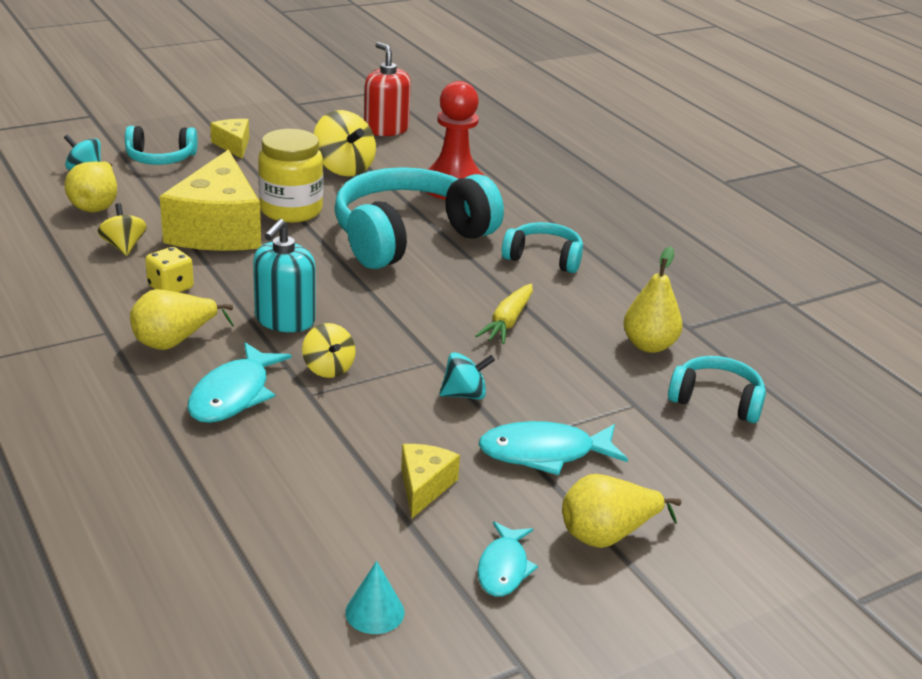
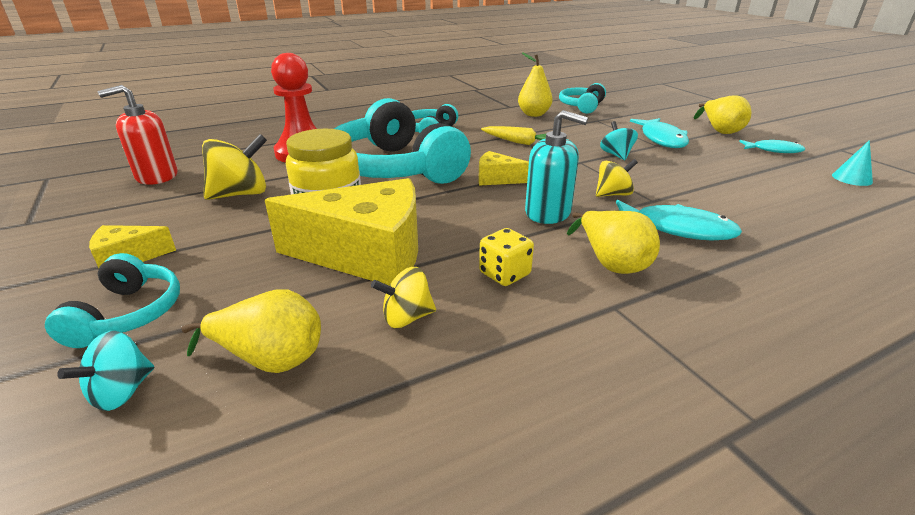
camera: 85 degrees left, 0 degrees up
yellow cheese [401,444,460,518] -> yellow cheese moved to [478,151,529,185]

